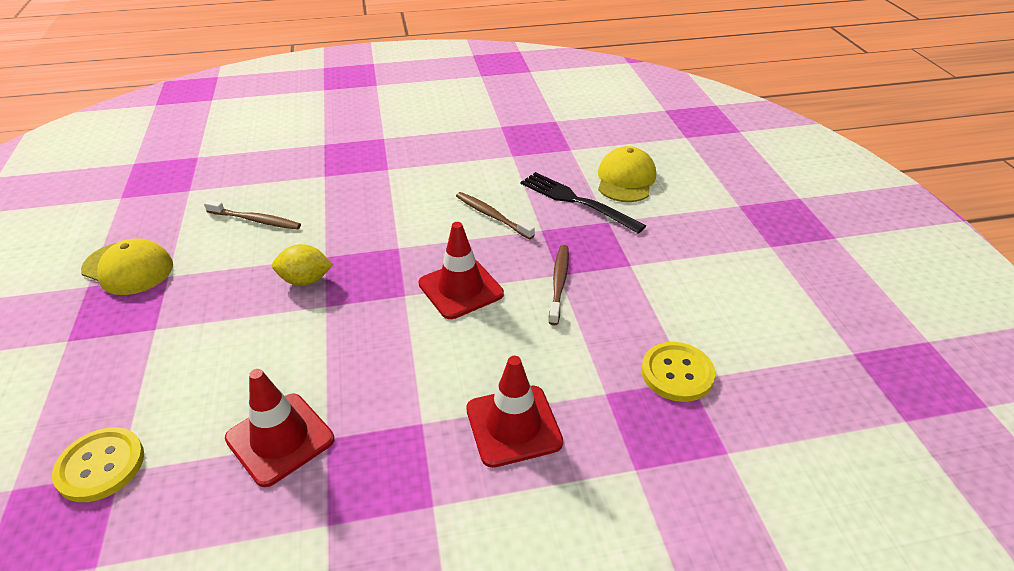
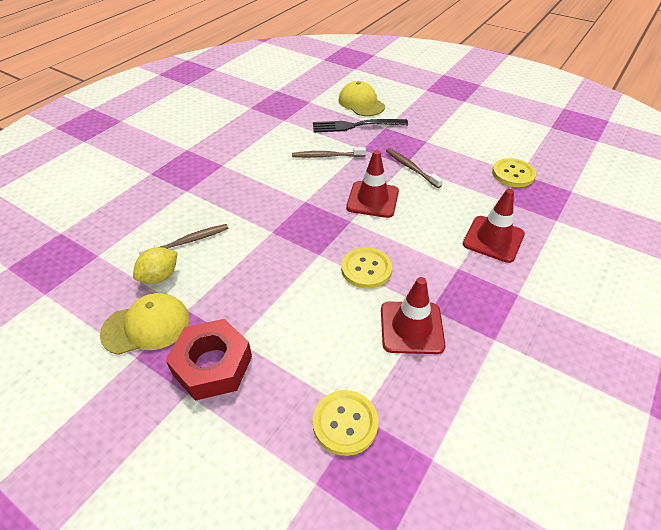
camera: 45 degrees left, 5 degrees up
yellow lemon [272,244,333,286] -> yellow lemon moved to [133,247,178,284]
none -> red nut [166,319,252,401]
none -> yellow button [341,247,392,289]

